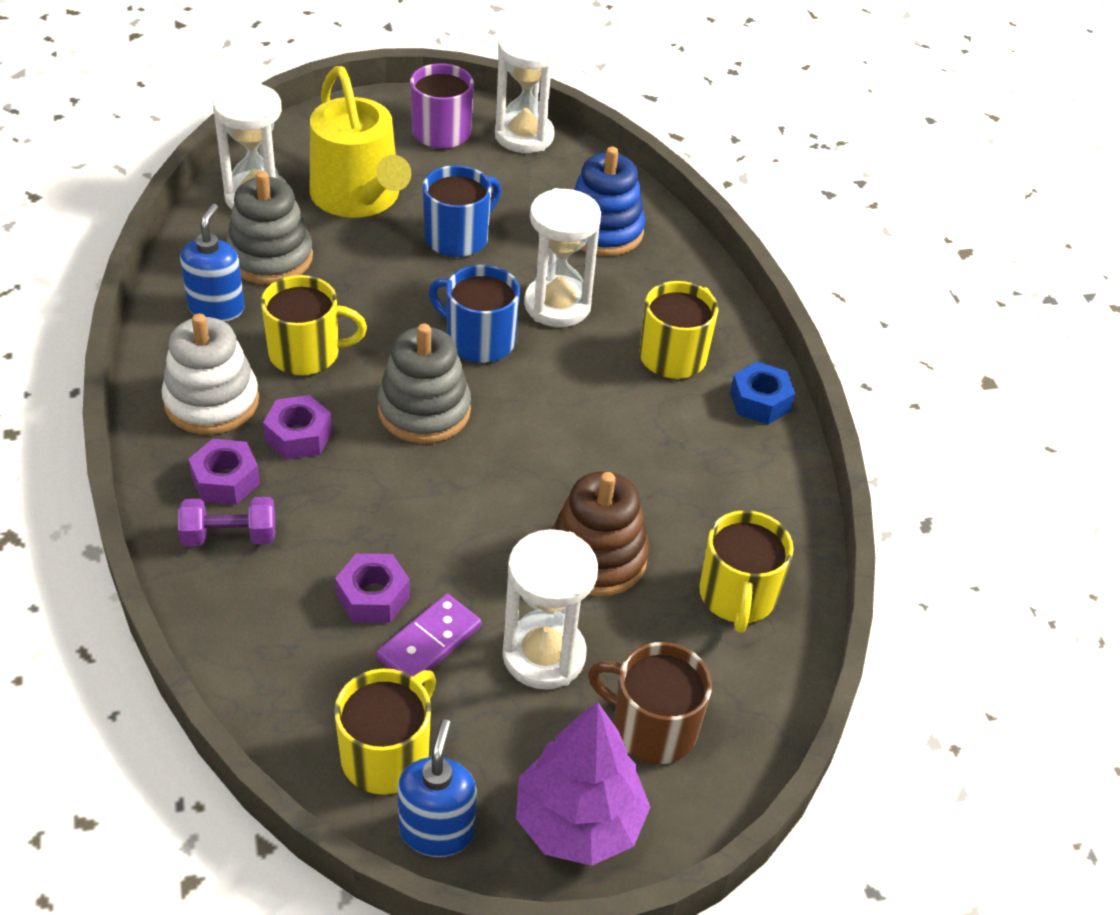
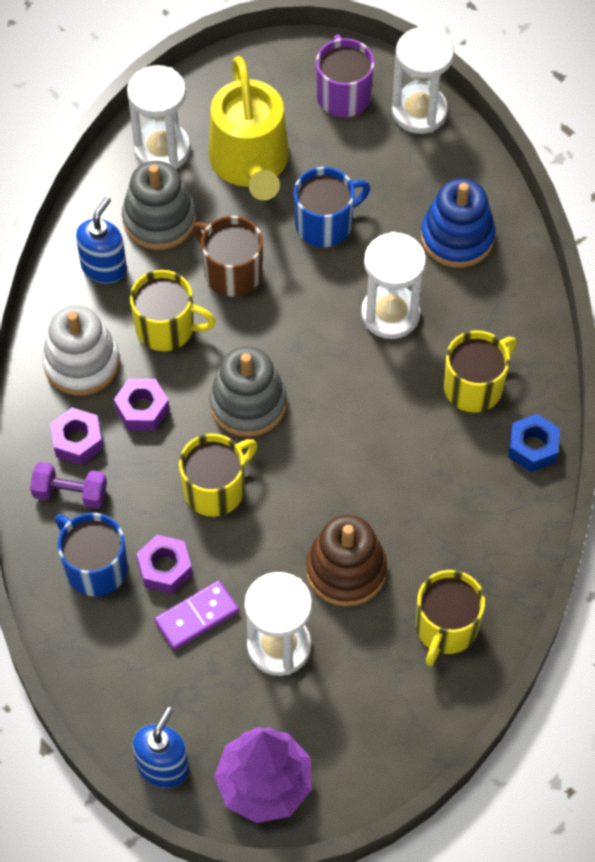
camera: 20 degrees right, 15 degrees up
yellow mug [334,668,436,794] -> yellow mug moved to [179,433,257,517]
blue mug [429,265,520,363] -> blue mug moved to [55,513,128,596]
brown mug [588,642,712,764] -> brown mug moved to [193,216,263,297]

